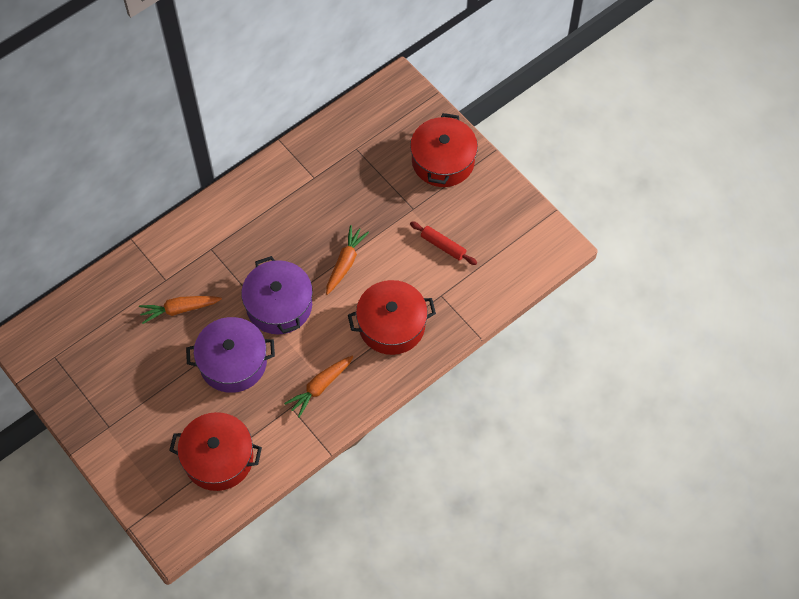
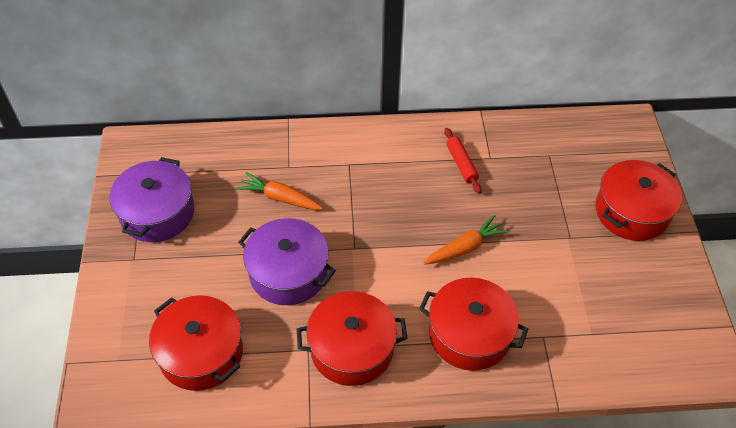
camera: 35 degrees right, 10 degrees down
purple pot [241,256,313,335] -> purple pot moved to [110,157,195,242]
orange carrot [284,356,353,418] -> red pot [297,291,408,386]
red rolling pin [410,221,477,265] -> red rolling pin moved to [444,128,482,194]

